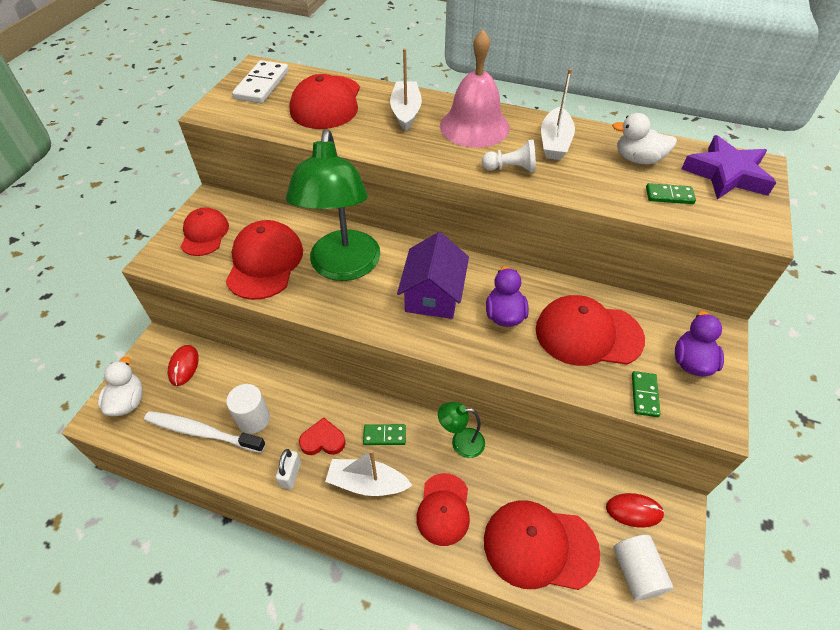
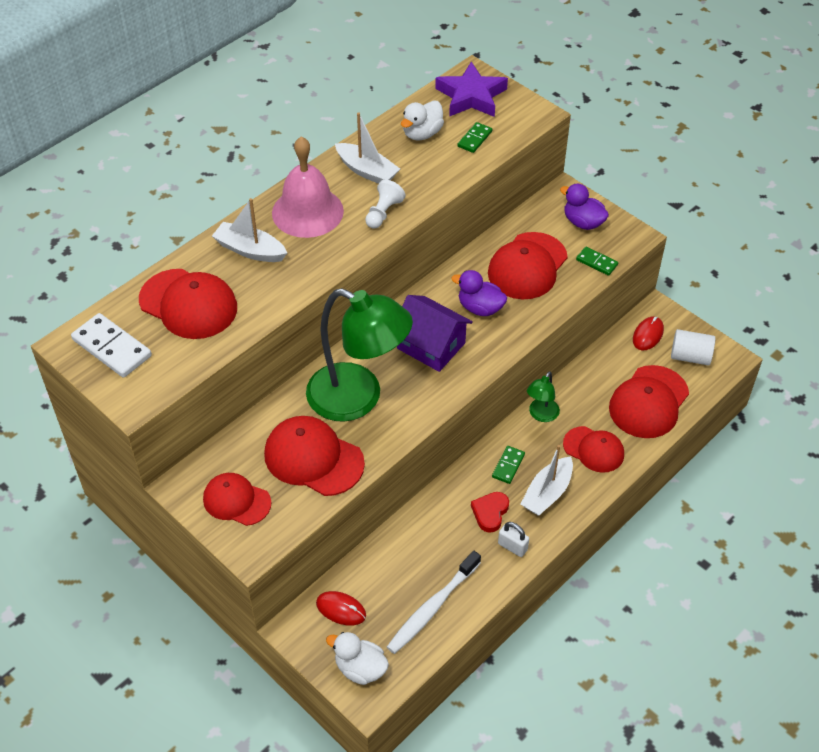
camera: 65 degrees left, 0 degrees up
white cylinder [226,384,270,434] -> none

